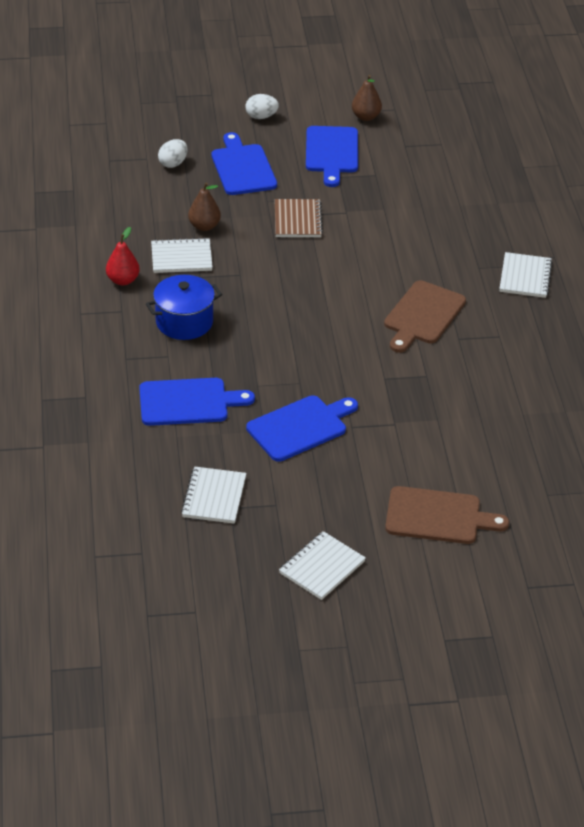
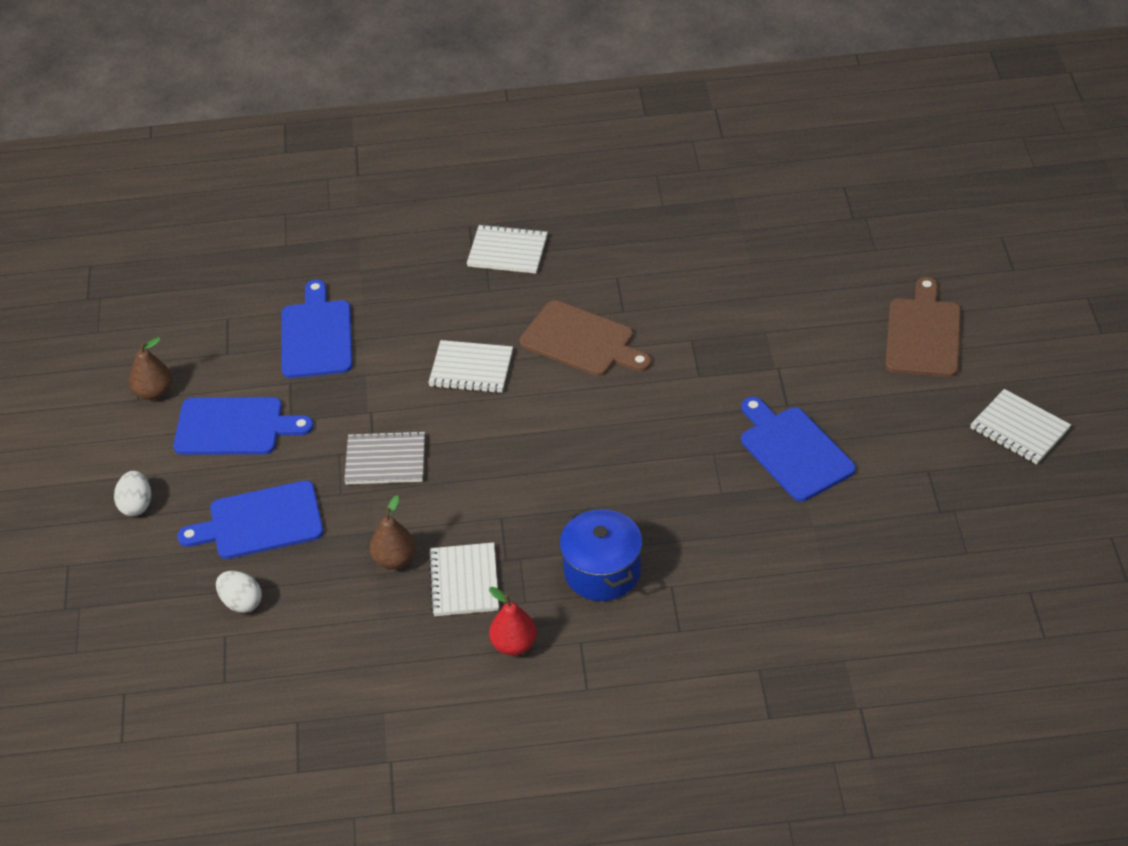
camera: 85 degrees left, 5 degrees up
blue cutting board [139,378,255,426] -> blue cutting board moved to [281,280,353,378]
white notebook [181,467,247,524] -> white notebook moved to [428,340,513,393]
brown notebook [275,199,323,237] -> grey notebook [344,430,425,484]

